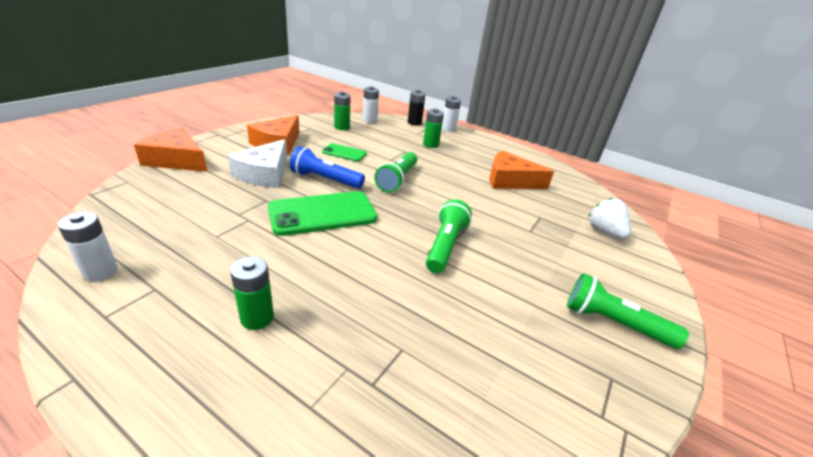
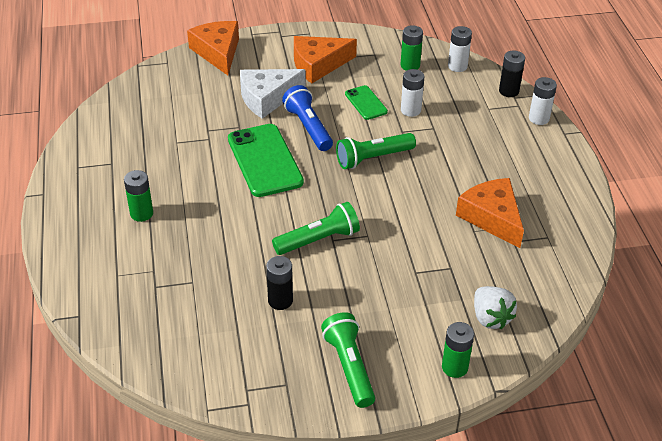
camera: 50 degrees right, 10 degrees up
white battery [58,212,118,281] -> white battery moved to [401,69,424,117]
green phone [268,191,377,236] -> green phone turned 45 degrees clockwise [228,124,304,197]
green battery [423,109,444,148] -> green battery moved to [442,322,474,378]
white strawberry [588,198,631,239] -> white strawberry turned 135 degrees clockwise [474,286,517,329]
none -> black battery [266,256,293,310]

